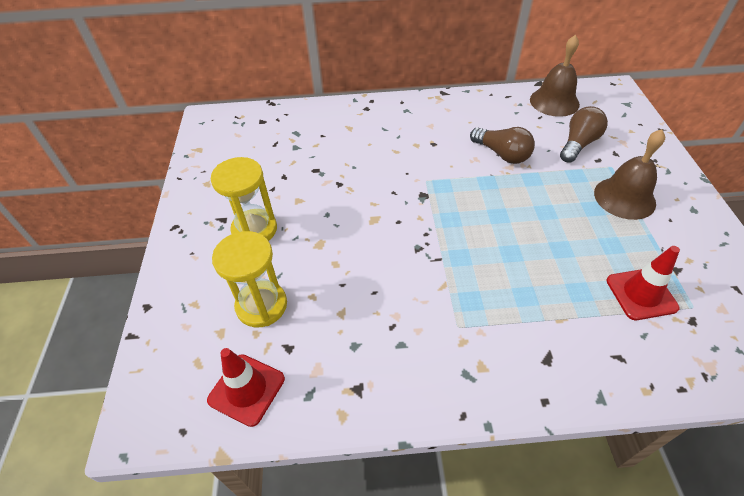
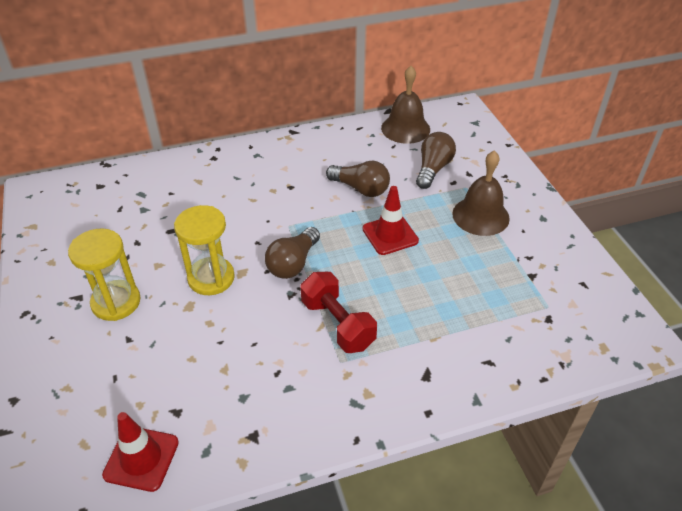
camera: 15 degrees left, 5 degrees down
yellow hourglass [212,231,287,327] -> yellow hourglass moved to [174,205,235,295]
red traffic cone [606,246,680,320] -> red traffic cone moved to [363,186,419,255]
none -> brown light bulb [265,227,320,279]
none -> red dumbbell [300,272,377,353]

